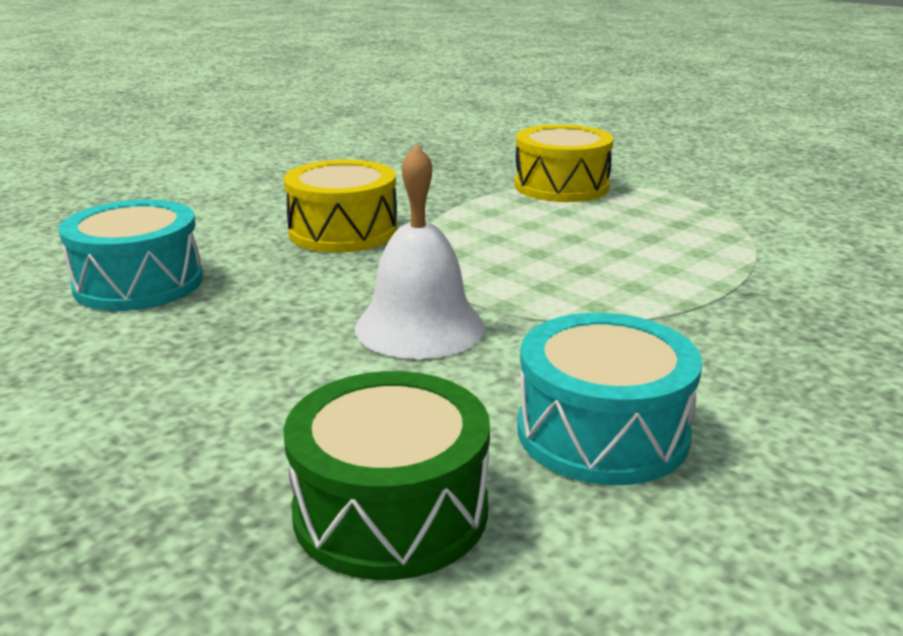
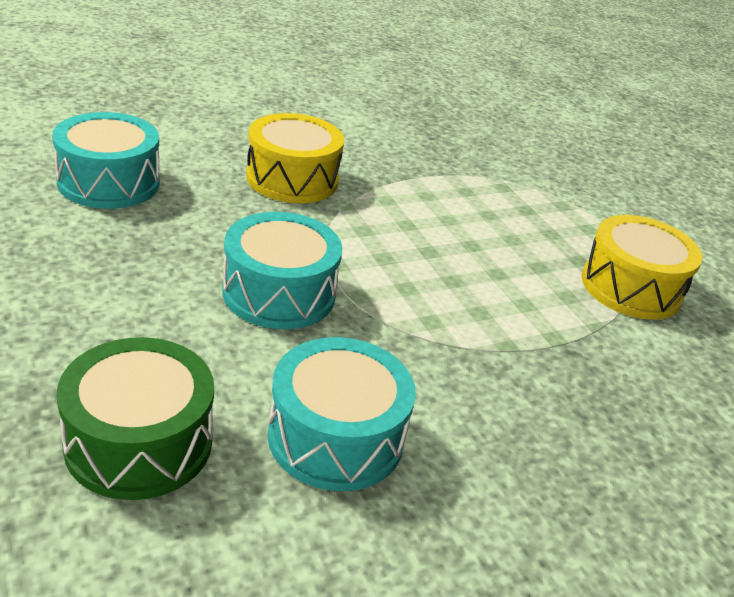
camera: 15 degrees right, 10 degrees up
white bell [355,144,485,359] -> turquoise drum [222,212,342,329]
yellow drum [515,124,614,202] -> yellow drum moved to [581,215,703,320]

